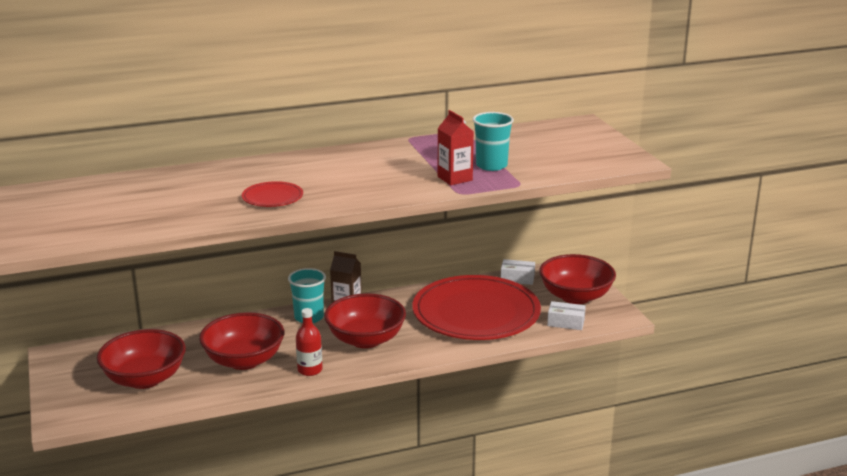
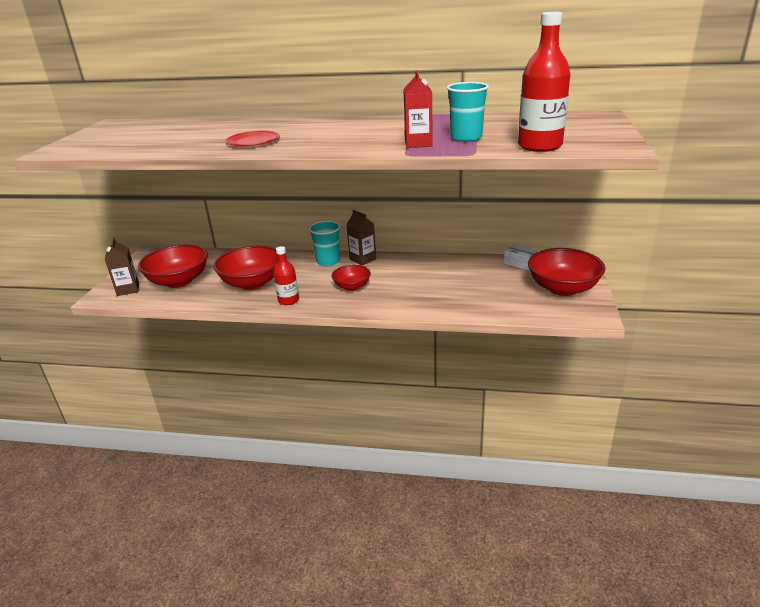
camera: 30 degrees right, 5 degrees up
red bowl [324,293,406,348] -> red bowl [332,265,371,291], size x0.56
red plate [412,275,541,340] -> none
white box [547,301,586,330] -> none
none -> brown carton [105,237,139,296]
none -> red bottle [518,12,570,152]

